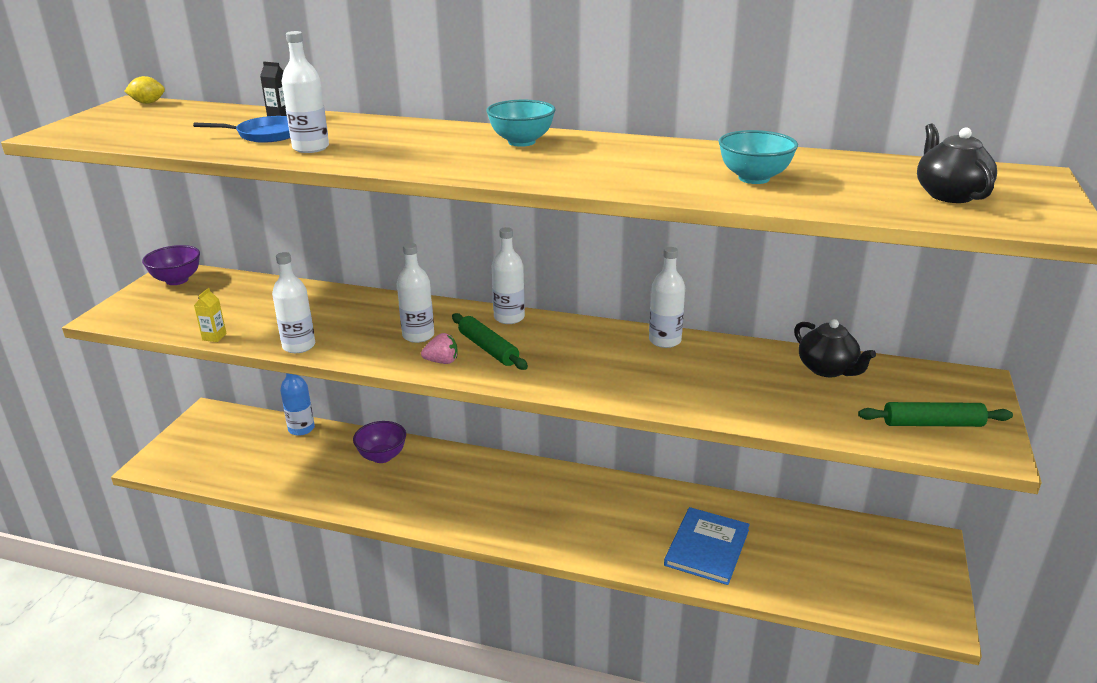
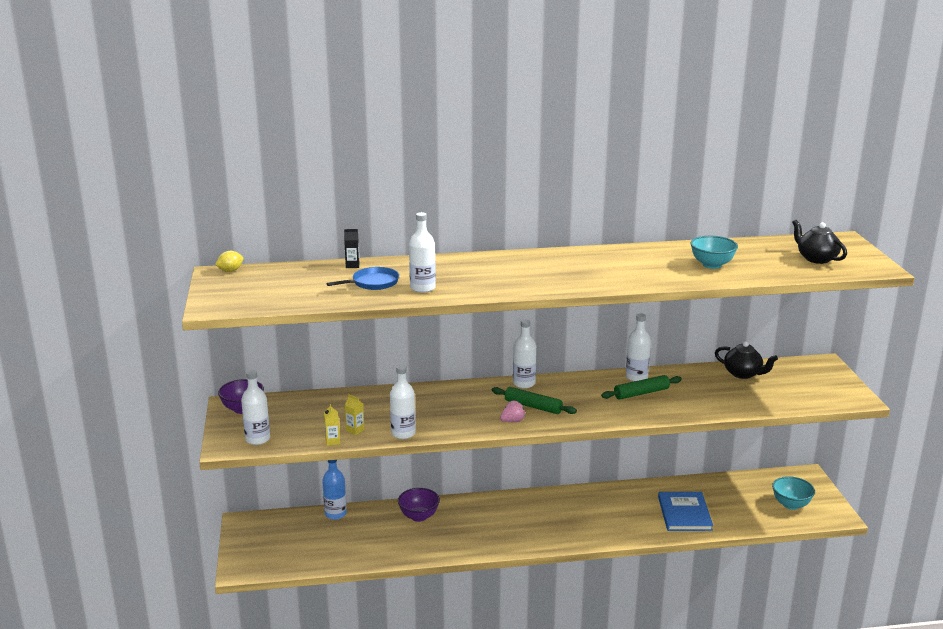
camera: 25 degrees left, 5 degrees down
white bottle [397,243,434,343] -> white bottle moved to [241,370,270,445]
turquoise bowl [486,100,556,147] -> turquoise bowl moved to [772,476,815,510]
green rolling pin [858,402,1013,427] -> green rolling pin moved to [601,375,682,400]
none -> yellow carton [345,395,365,435]

